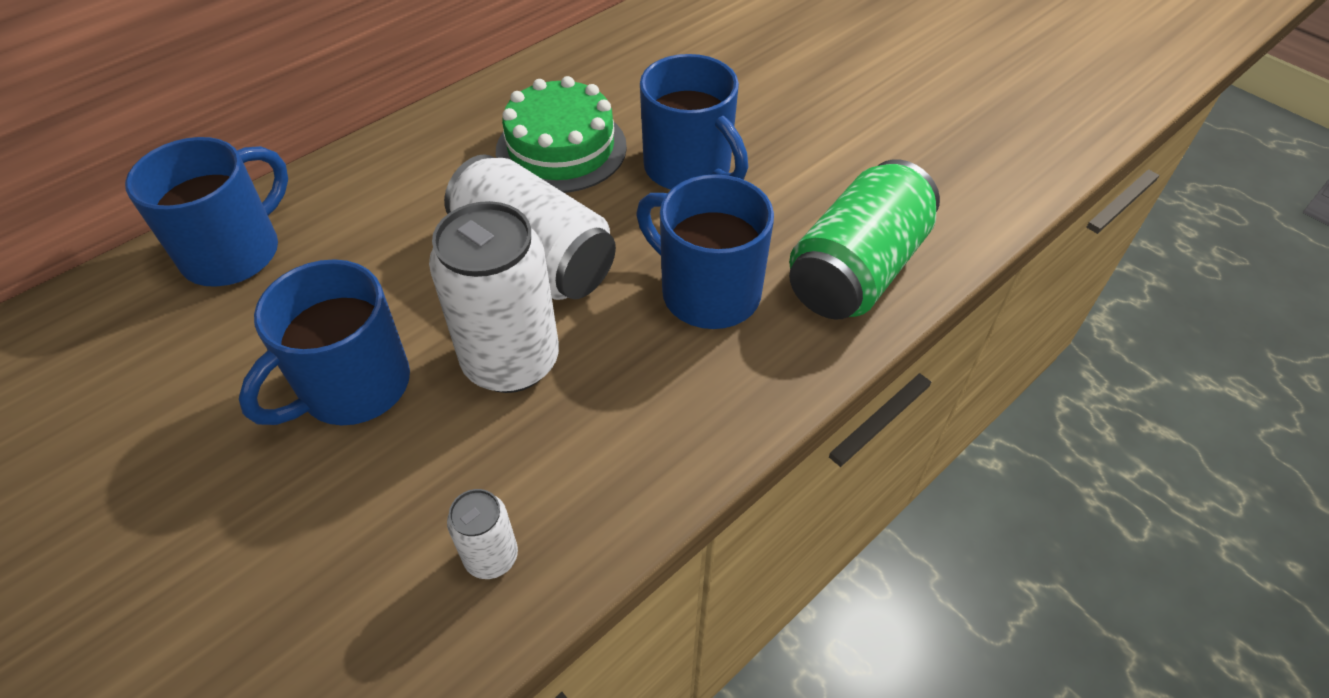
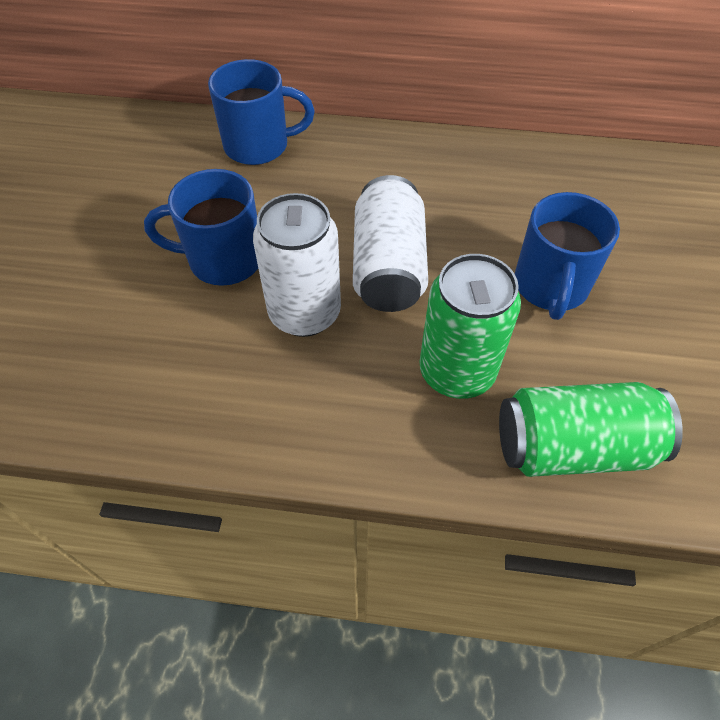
camera: 50 degrees right, 5 degrees up
white can [447,489,518,579] -> none
green cake [496,76,627,193] -> none
blue mug [636,174,774,329] -> green can [420,254,521,399]

